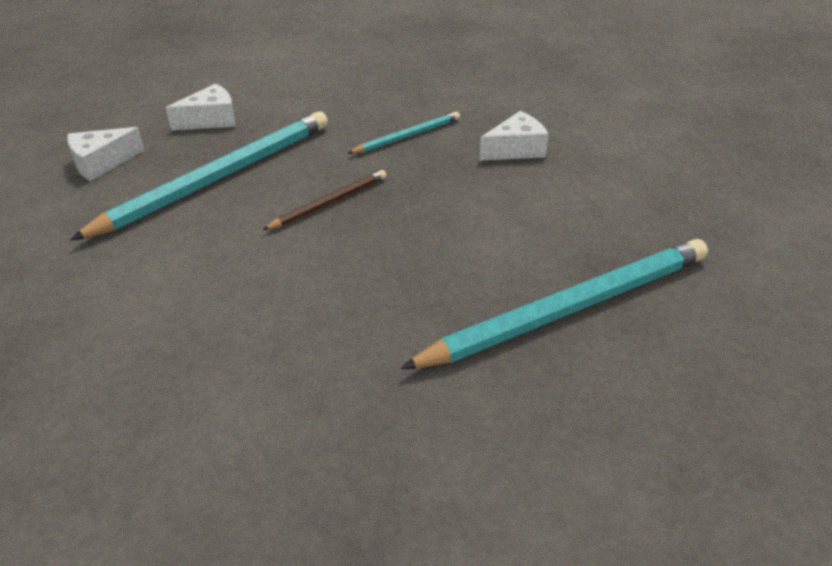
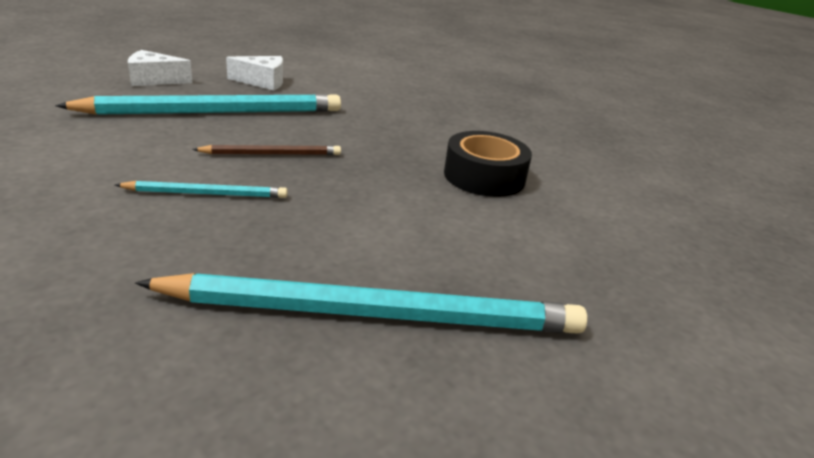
camera: 25 degrees right, 10 degrees down
turquoise pencil [347,112,460,154] -> turquoise pencil moved to [115,181,287,198]
white cheese [479,111,549,161] -> black tape [444,131,532,197]

